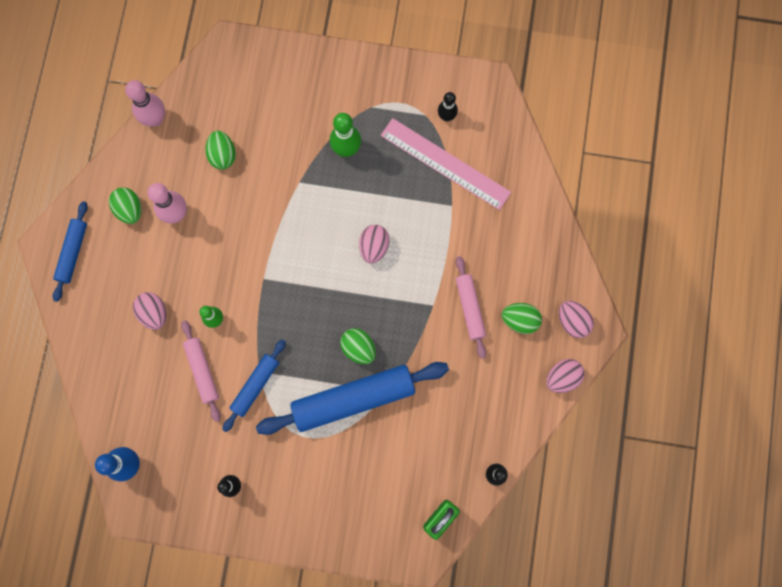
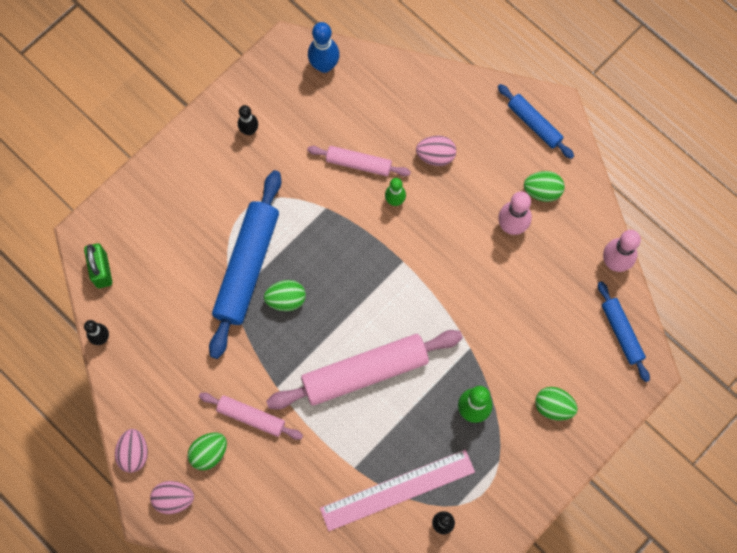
camera: 125 degrees right, 5 degrees down
green egg [206,131,236,170] -> green egg moved to [535,387,578,420]
blue rolling pin [222,339,286,432] -> blue rolling pin moved to [598,281,650,382]
pink egg [359,225,389,264] -> pink rolling pin [266,330,463,410]

